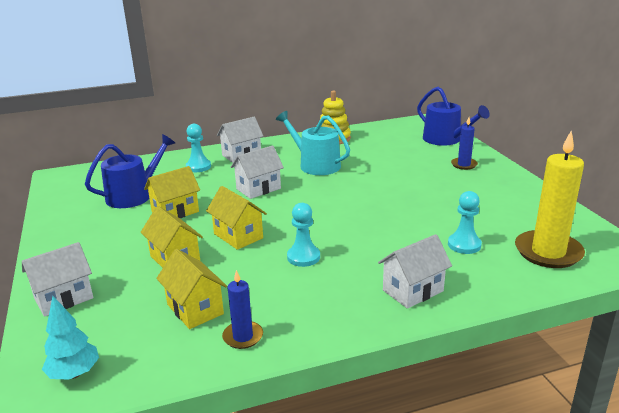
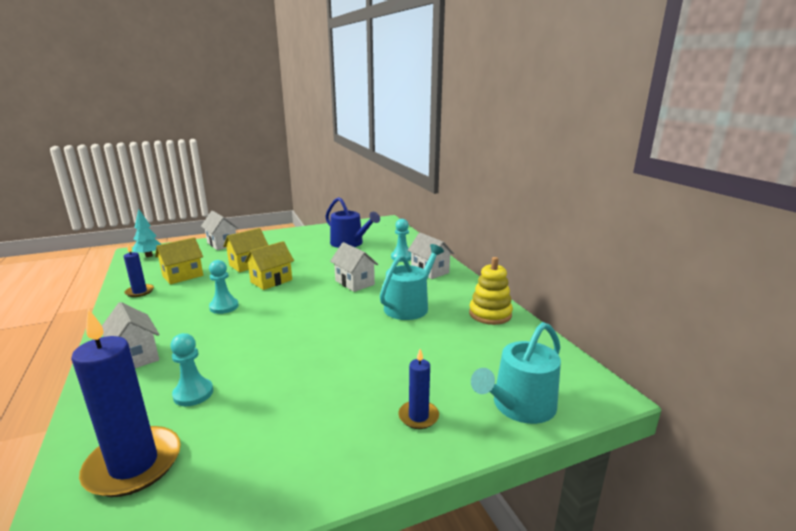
camera: 85 degrees right, 5 degrees down
yellow house [144,166,200,218] -> none
blue watering can [417,87,490,146] -> turquoise watering can [471,322,561,424]
yellow candle [515,131,585,268] -> blue candle [71,309,181,497]

